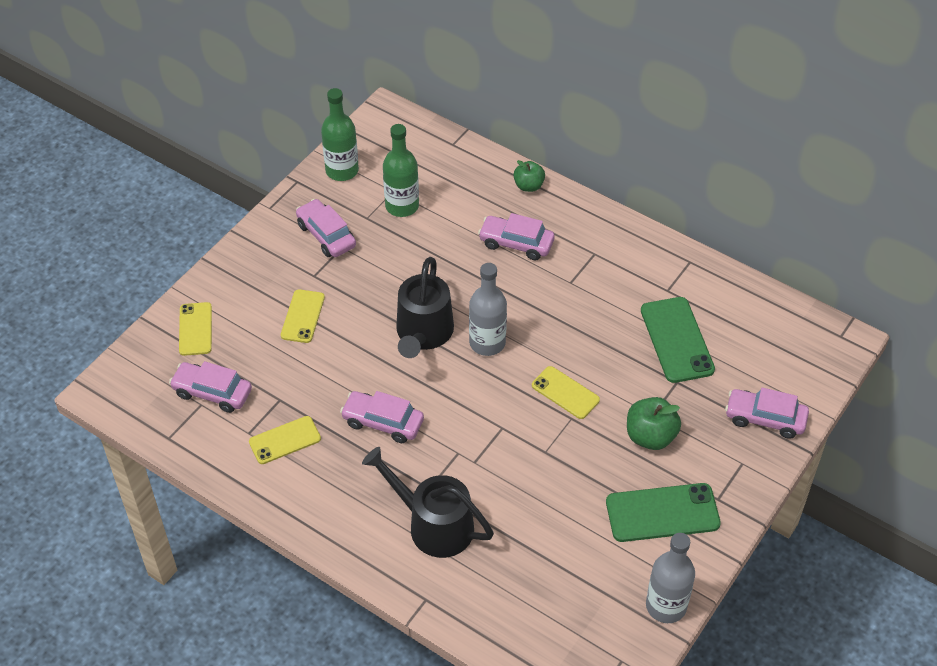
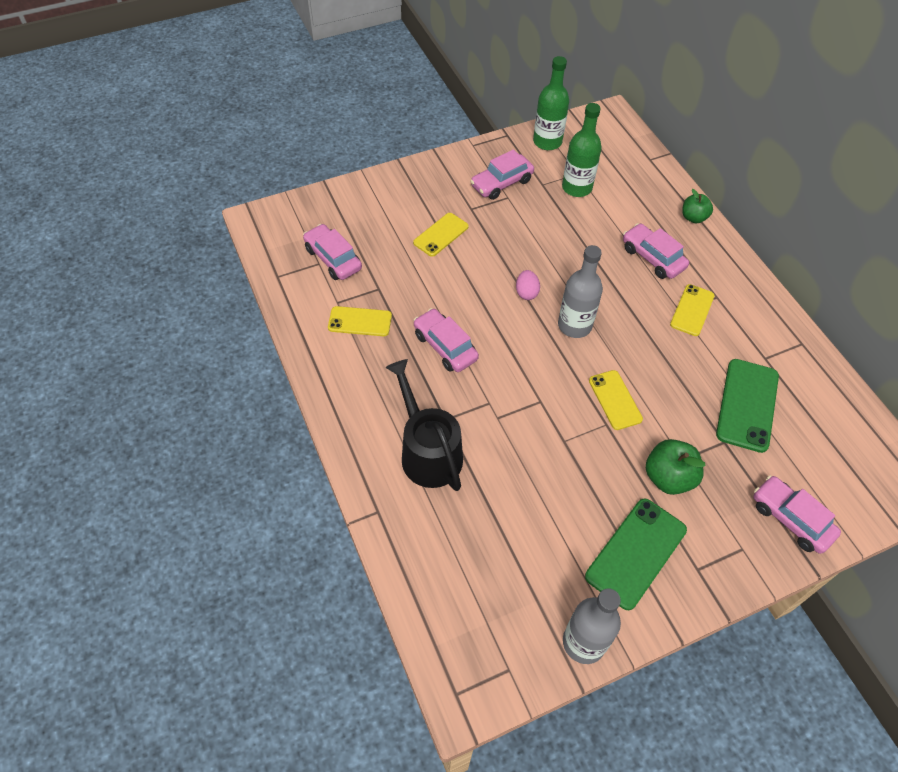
camera: 30 degrees right, 5 degrees up
yellow phone [179,302,212,356] -> yellow phone moved to [670,284,715,336]
pink car [296,199,356,257] -> pink car turned 120 degrees counterclockwise [470,149,534,200]
black watering can [396,257,454,358] -> pink egg [516,270,540,300]
green phone [606,483,721,542] -> green phone turned 75 degrees counterclockwise [585,499,687,610]

